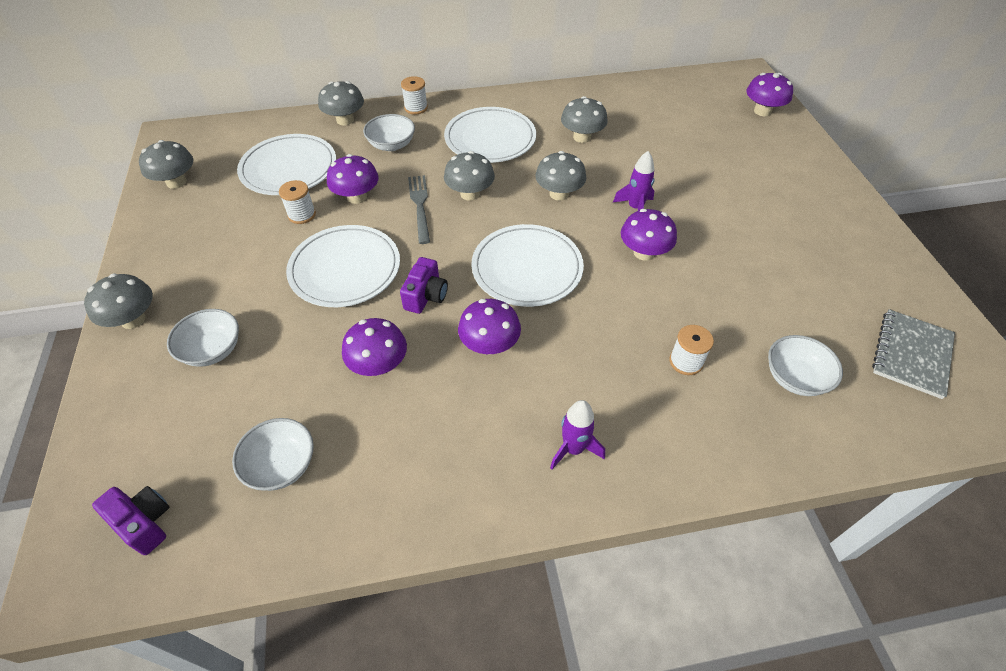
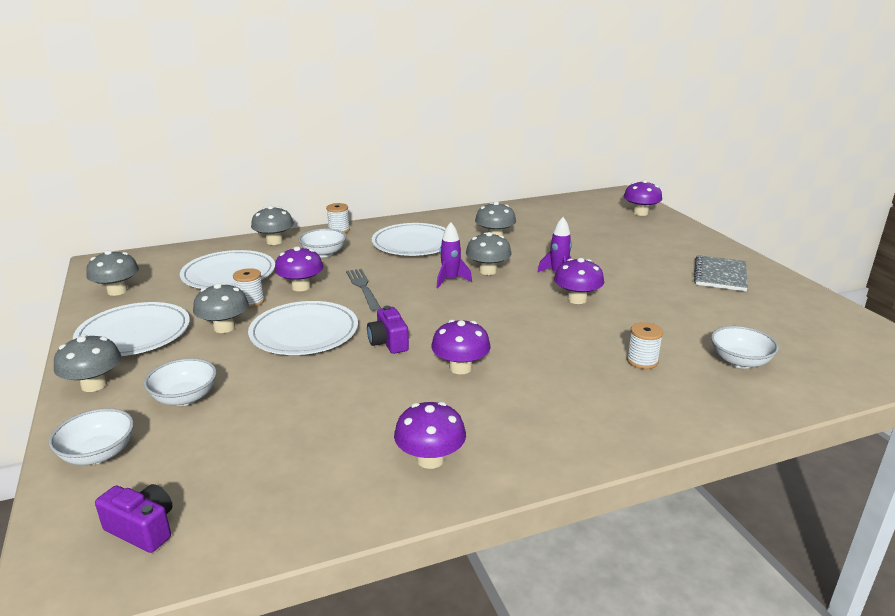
camera: 10 degrees left, 25 degrees down
white bowl [232,418,314,491] -> white bowl moved to [49,408,134,465]
purple mushroom [342,318,407,376] -> purple mushroom moved to [394,402,466,469]
purple camera [400,257,448,314] -> purple camera turned 150 degrees clockwise [367,306,409,354]
grey mushroom [444,151,495,201] -> grey mushroom moved to [193,283,249,333]
white plate [471,224,584,307] -> white plate moved to [73,302,190,356]
purple rocket [550,400,605,469] -> purple rocket moved to [437,222,472,288]
grey notebook [872,309,955,399] -> grey notebook moved to [694,255,748,291]

